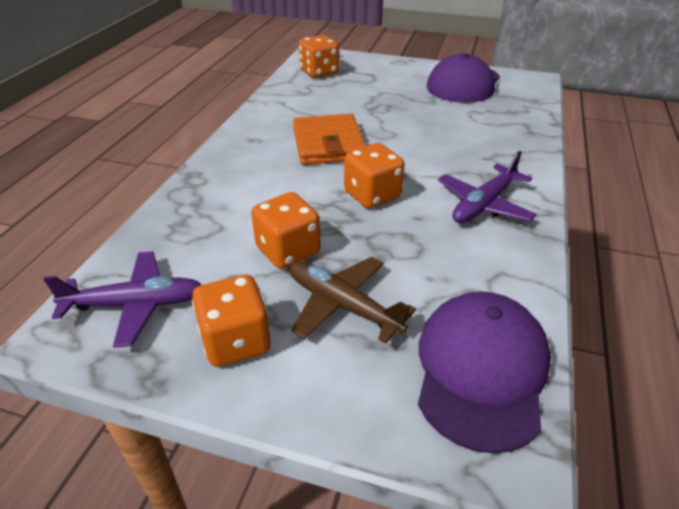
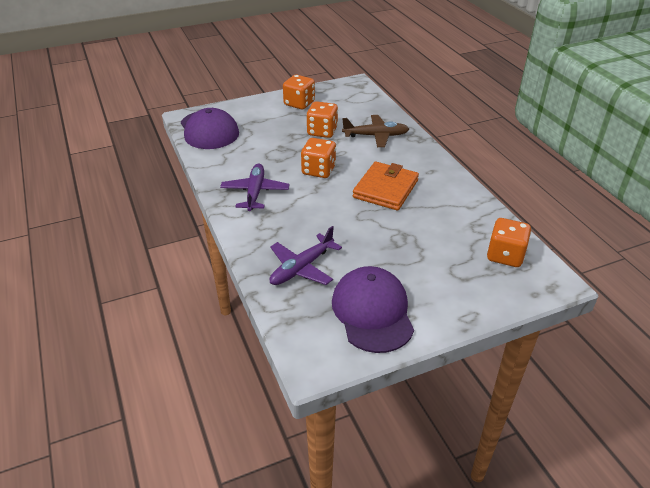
camera: 140 degrees right, 0 degrees up
purple plane [43,251,201,348] -> purple plane moved to [270,226,342,285]
brown plane [289,257,416,344] -> brown plane moved to [342,115,409,147]
orange wallet [293,114,366,165] -> orange wallet turned 75 degrees clockwise [353,162,419,210]

